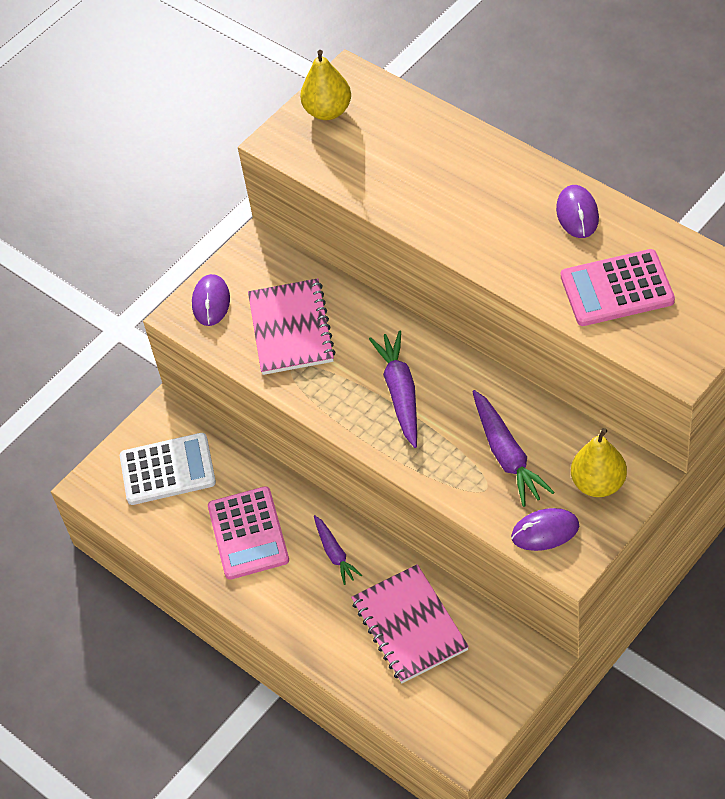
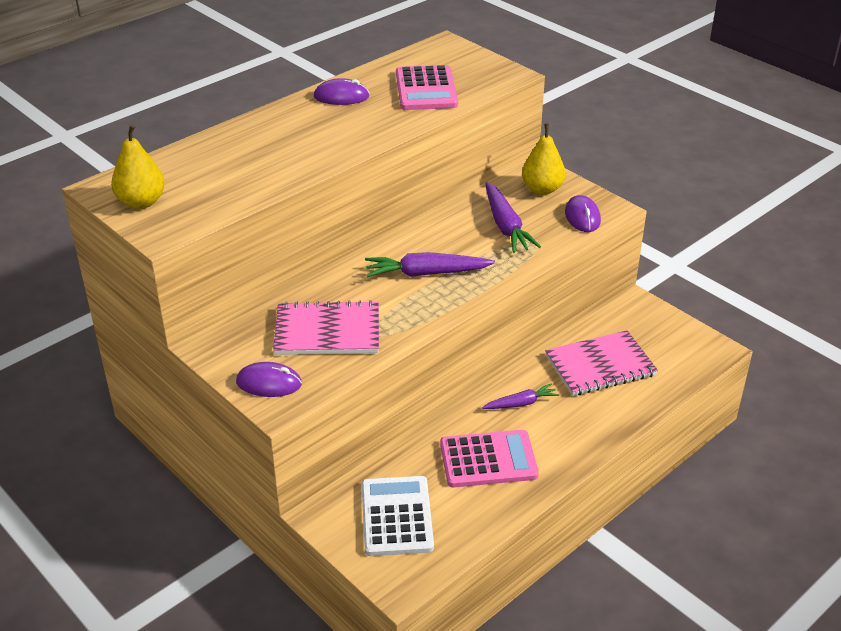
camera: 90 degrees left, 15 degrees down
purple carrot [472,390,555,507] -> purple carrot turned 90 degrees clockwise [485,182,541,253]

